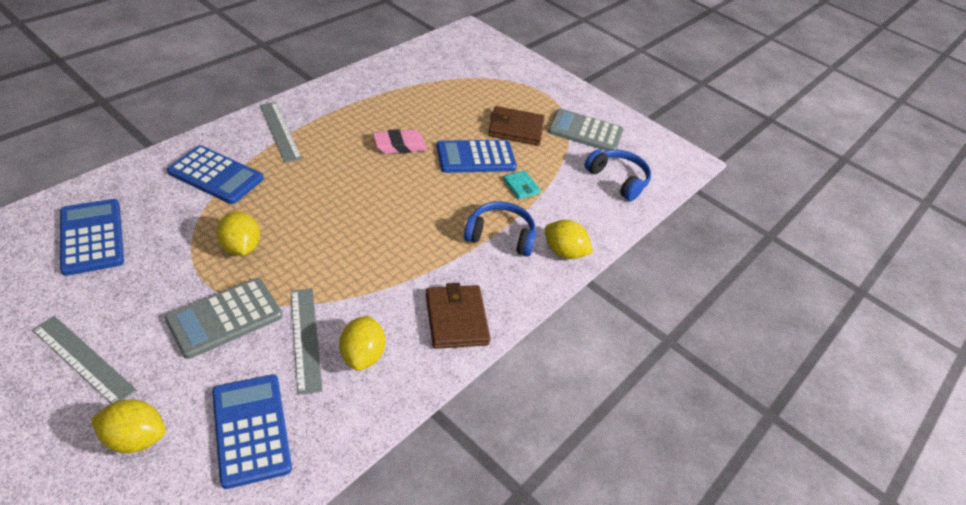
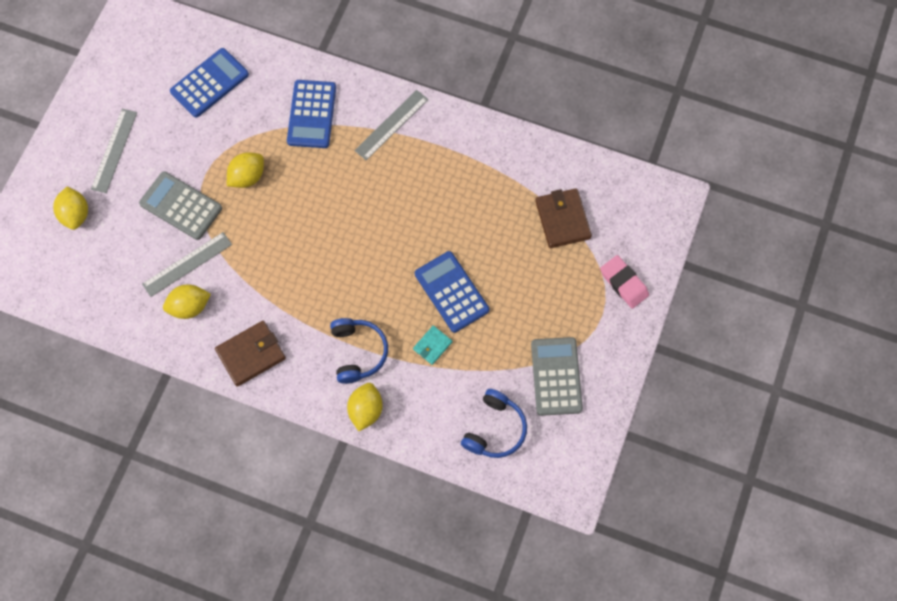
camera: 75 degrees right, 25 degrees up
blue calculator [212,374,292,489] -> none
pink eraser [373,129,427,154] -> pink eraser moved to [600,255,649,308]
brown wallet [488,106,544,146] -> brown wallet moved to [535,188,592,248]

